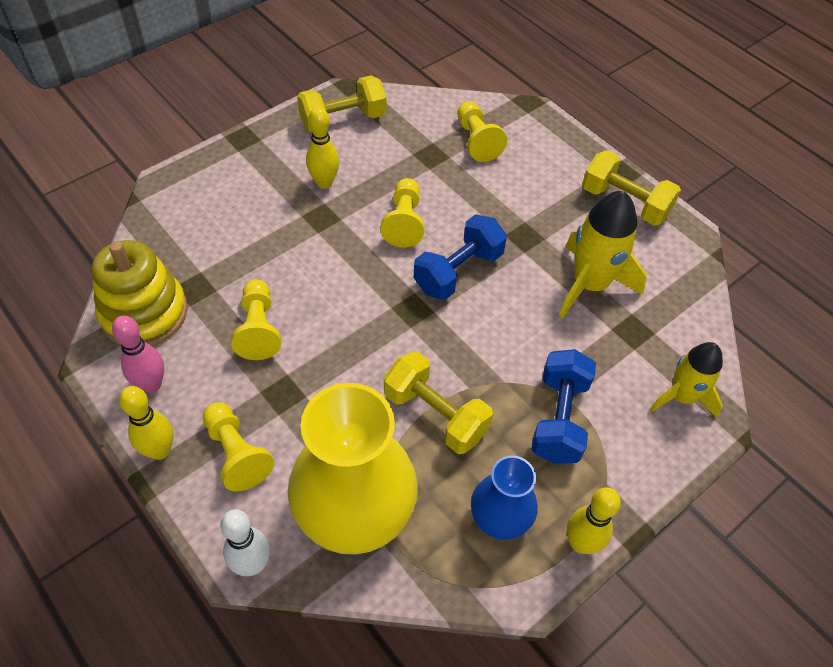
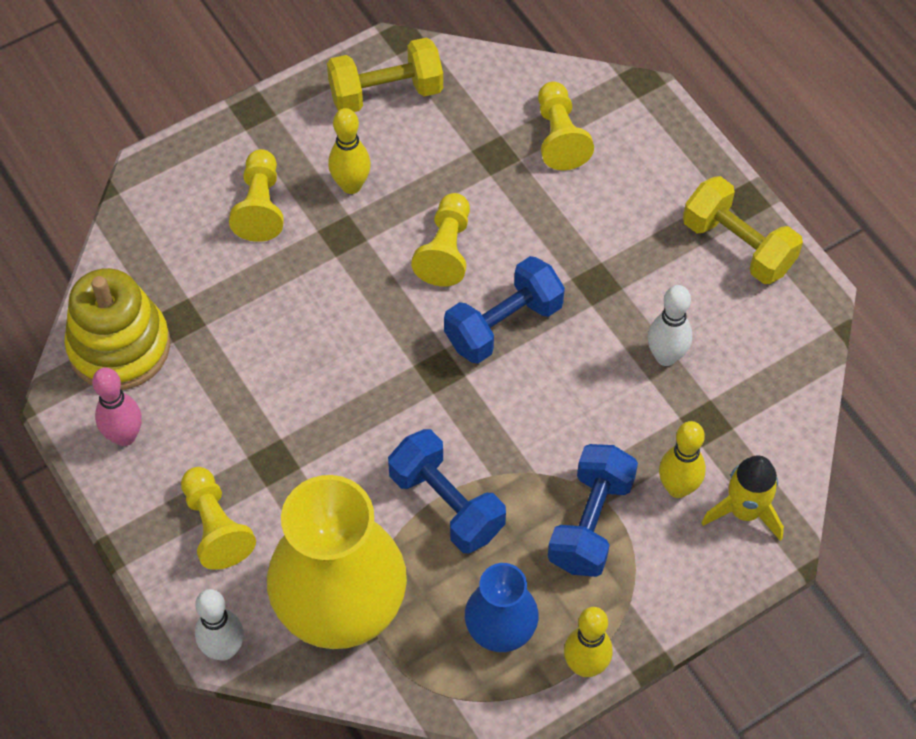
camera: 10 degrees right, 5 degrees up
yellow bowling pin [119,386,174,460] -> yellow bowling pin moved to [659,421,706,498]
yellow pawn [231,279,281,360] -> yellow pawn moved to [229,149,284,242]
yellow dumbbell [384,351,493,454] -> blue dumbbell [388,429,506,553]
yellow rocket [559,191,647,318] -> white bowling pin [648,285,692,366]

